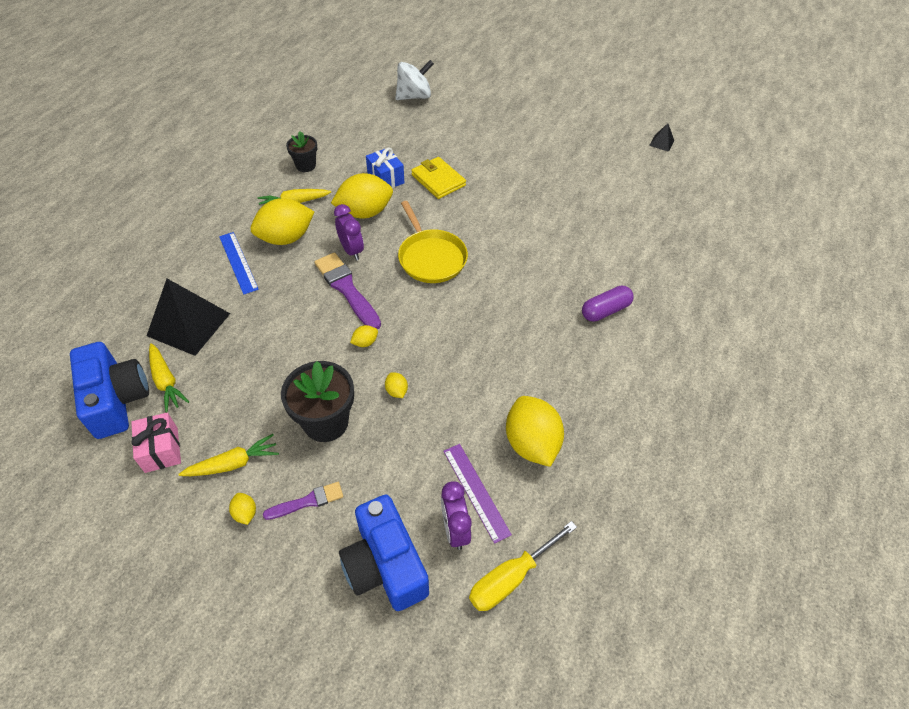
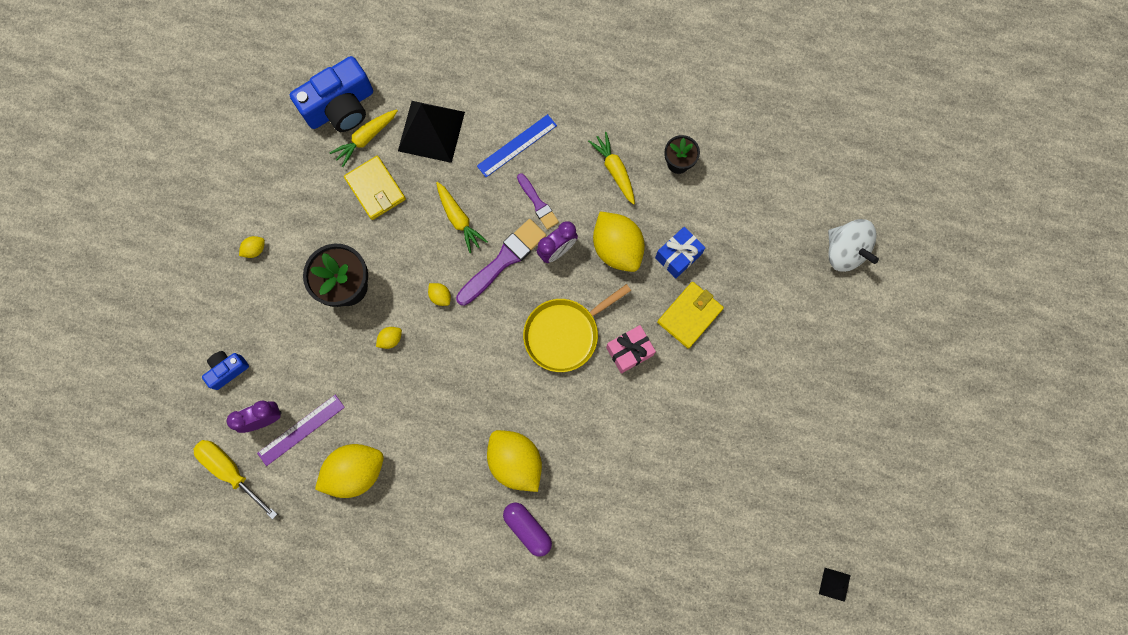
camera: 80 degrees right, 25 degrees up
pink gift [131,412,181,473] -> pink gift moved to [606,325,656,374]
yellow carrot [179,434,279,476] -> yellow carrot moved to [436,182,488,253]
yellow lemon [251,198,314,245] -> yellow lemon moved to [487,430,542,492]
purple brush [263,482,343,520] -> purple brush moved to [517,173,559,230]
blue camera [339,495,429,611] -> blue camera [202,351,249,390], size x0.52
none -> yellow wallet [344,156,406,220]

